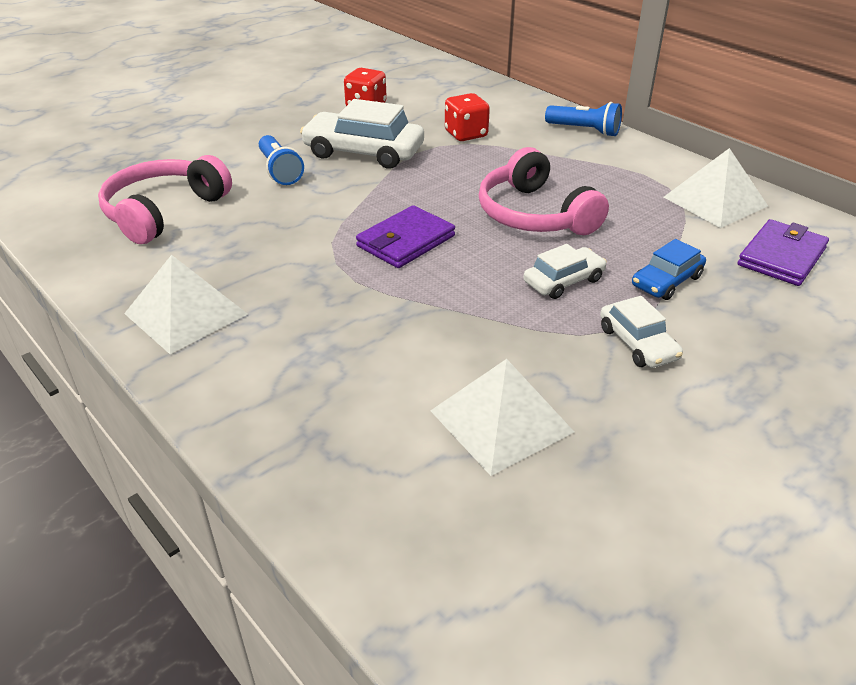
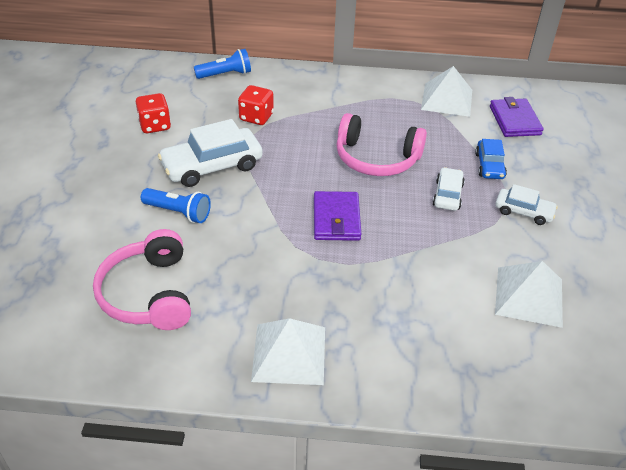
camera: 45 degrees left, 5 degrees up
blue flashlight [545,102,622,137] -> blue flashlight moved to [194,49,251,79]

